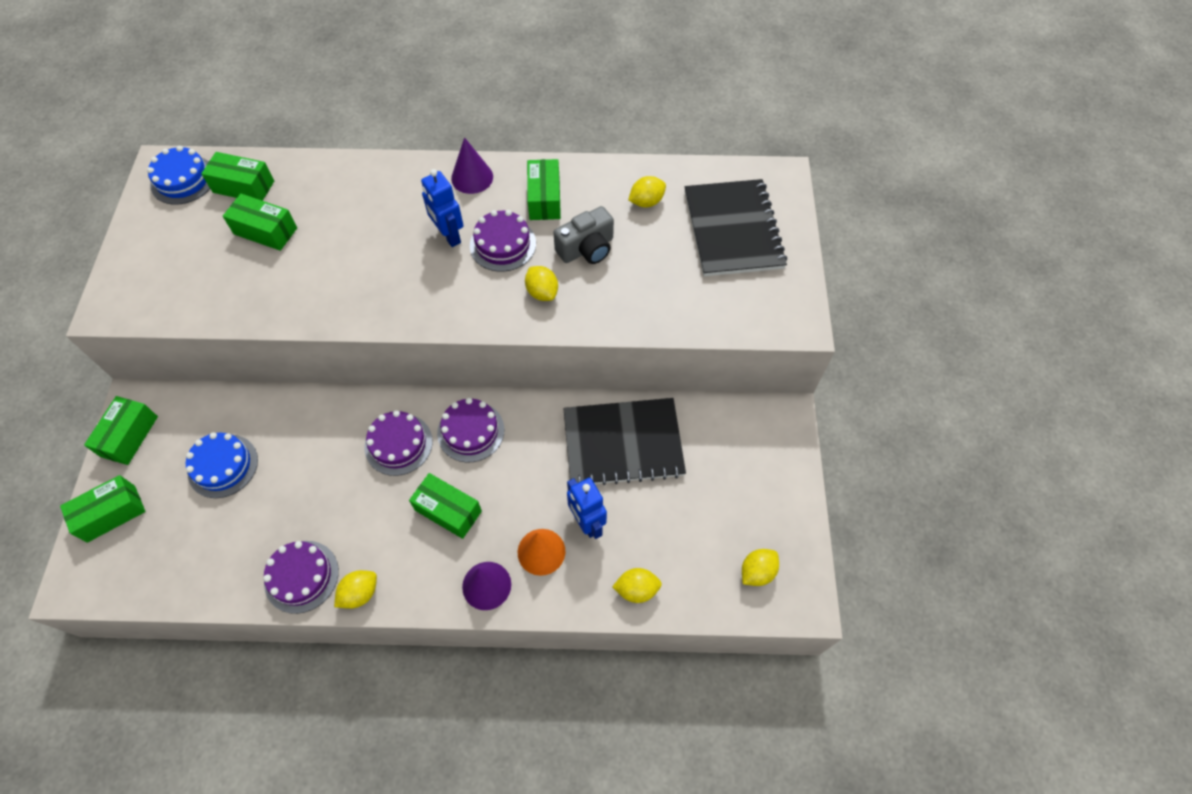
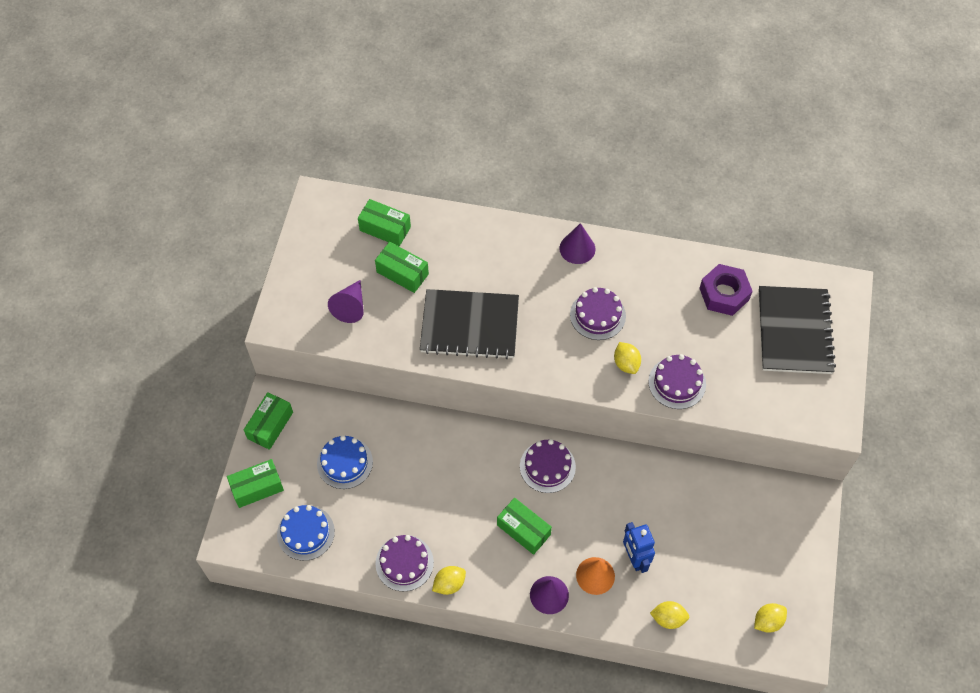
camera: 10 degrees right, 0 degrees up
blue cake [147,146,210,205] -> blue cake moved to [277,505,335,561]
purple cake [365,410,433,476] -> purple cake moved to [648,354,706,409]
blue robot [421,169,464,247] -> none
green box [527,159,561,220] -> none
grey camera [553,206,614,264] -> none
black notebook [563,398,686,485] -> black notebook moved to [420,289,519,359]
yellow lemon [628,176,666,208] -> purple nut [699,264,753,316]
none -> purple cone [328,280,364,323]

